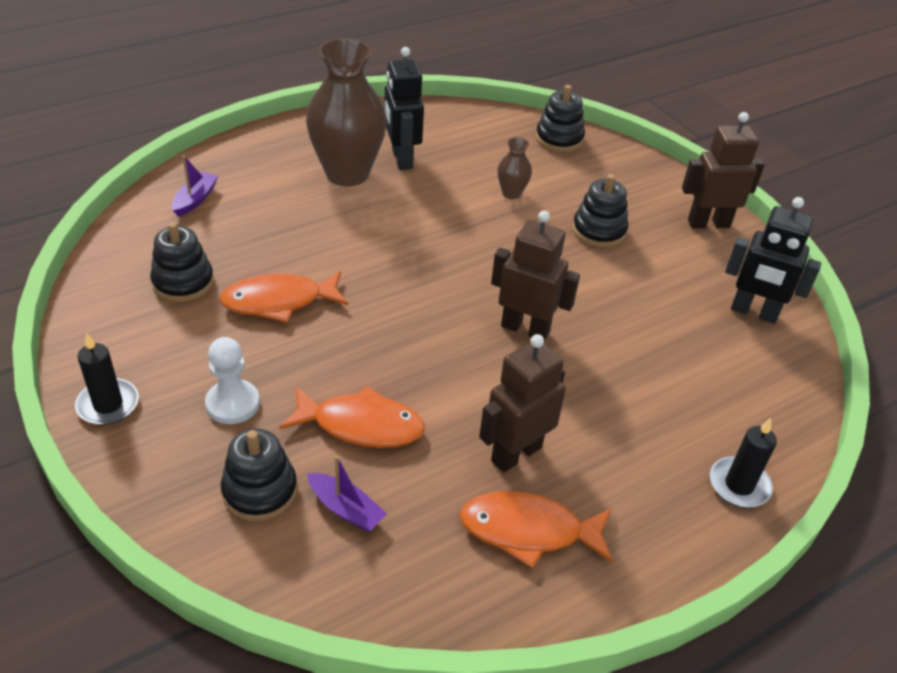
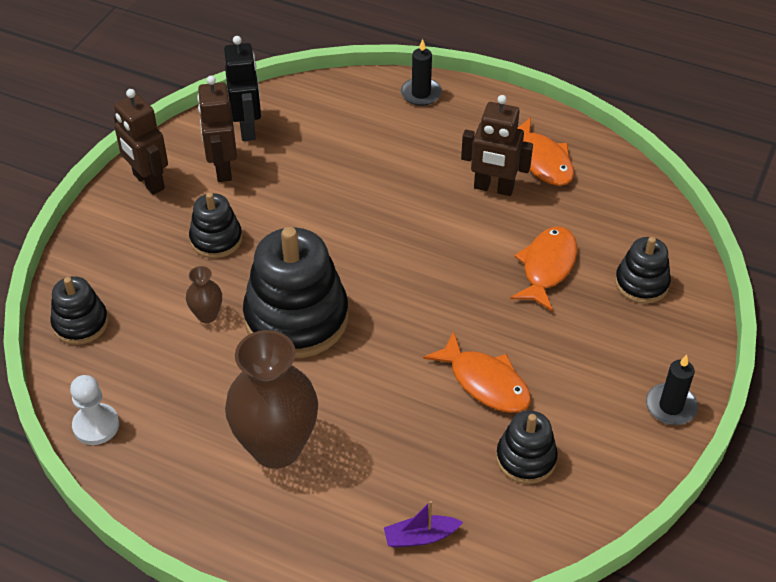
camera: 120 degrees left, 5 degrees up
white pawn [205,337,260,424] -> white pawn moved to [70,375,119,445]
orange fish [279,386,425,448] -> orange fish turned 45 degrees clockwise [510,227,577,312]
purple boat [307,456,387,532] -> none
black robot [384,47,424,170] -> none
brown robot [491,211,580,341] -> brown robot moved to [197,76,237,182]
none -> black stacking toy [243,227,348,358]

